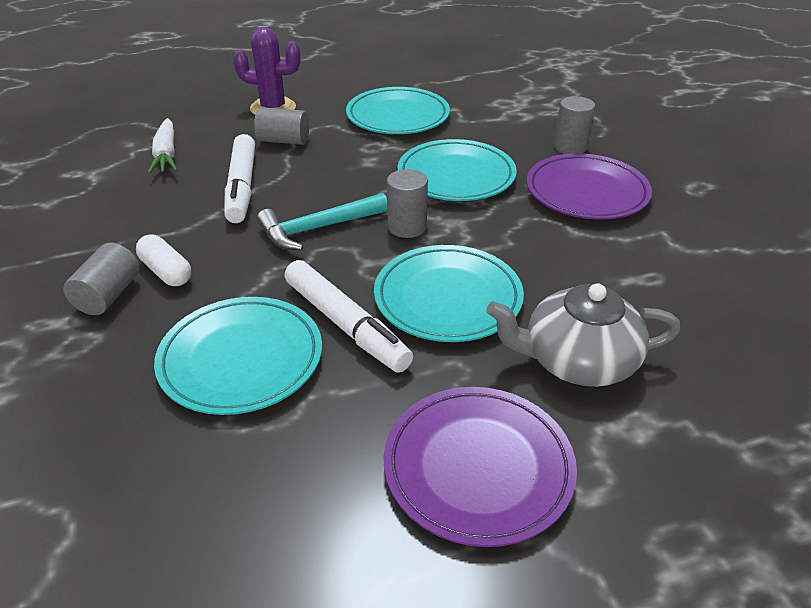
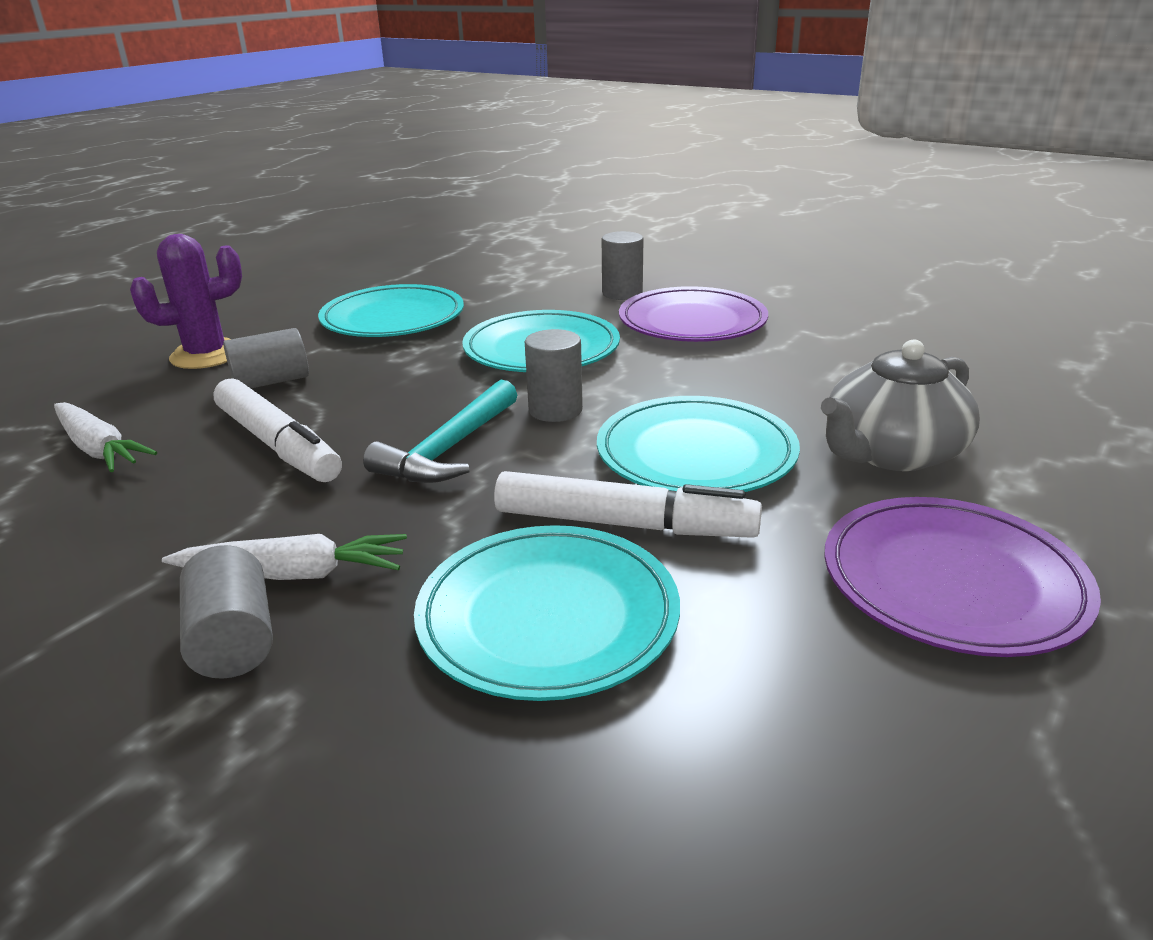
camera: 35 degrees left, 10 degrees down
white capsule [136,235,191,286] -> white carrot [162,534,407,580]

